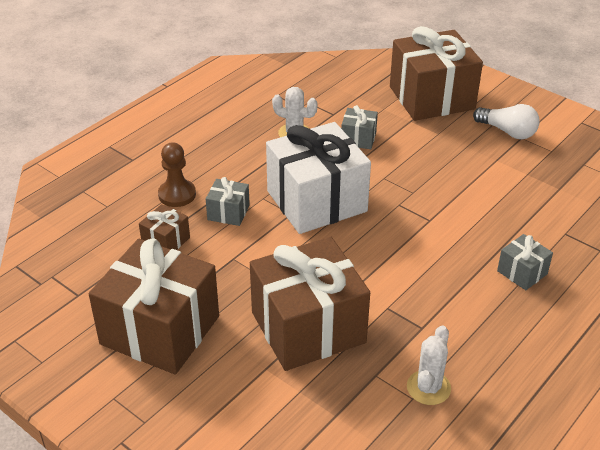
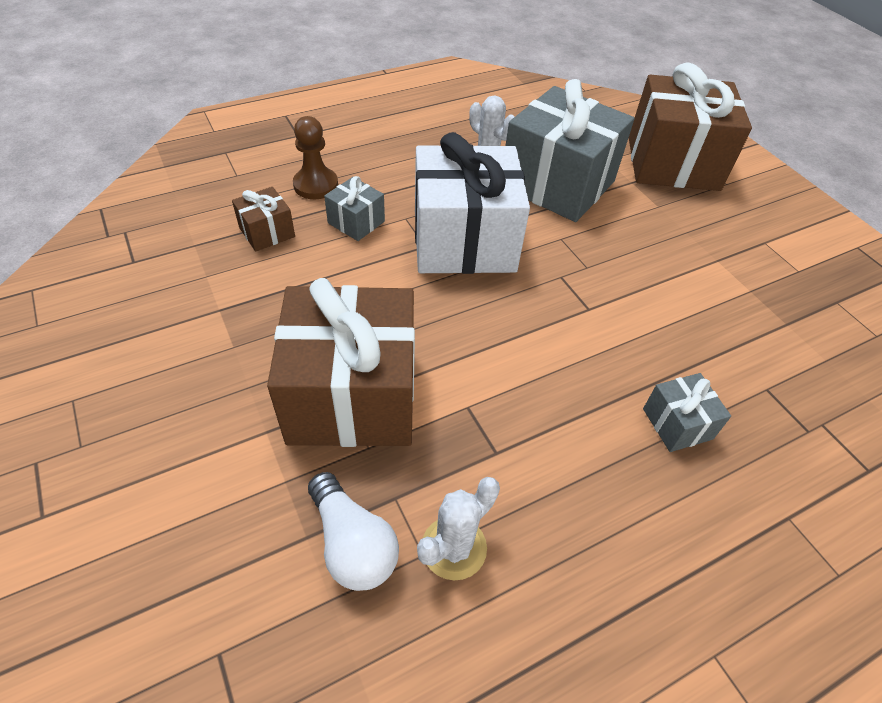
camera: 20 degrees right, 10 degrees up
brown gift [89,238,219,374] -> none
grey gift [341,105,378,149] -> grey gift [505,79,635,222], size x2.27
white light bulb [473,104,539,139] -> white light bulb moved to [308,472,399,591]

